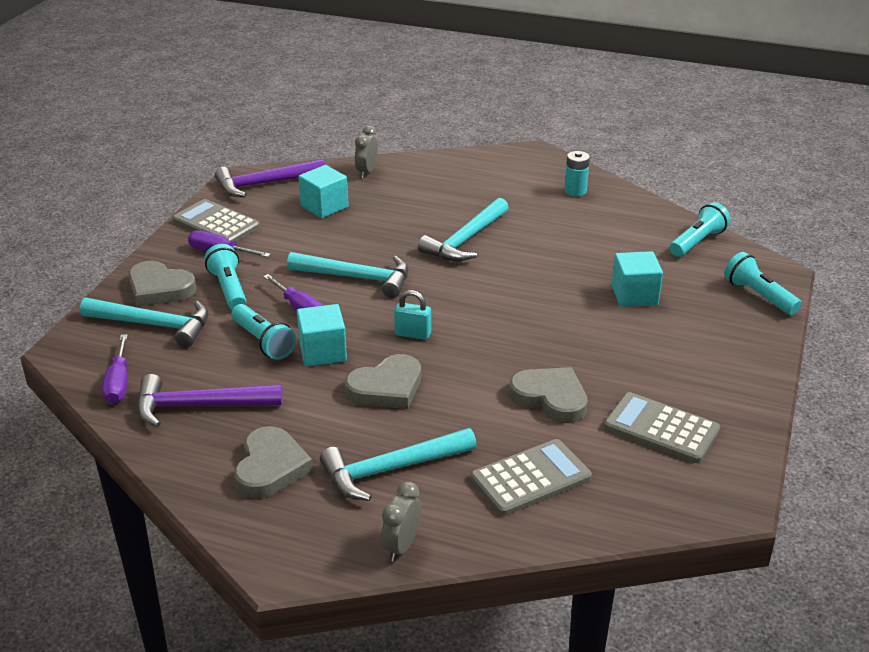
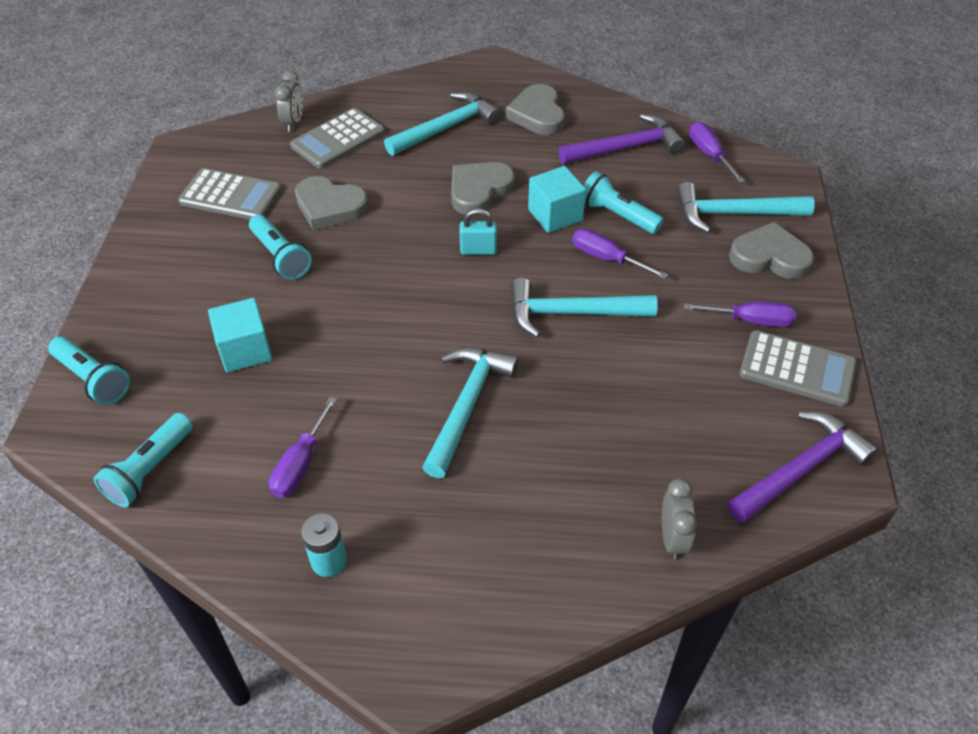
camera: 165 degrees right, 15 degrees up
turquoise flashlight [204,244,246,310] -> turquoise flashlight moved to [249,215,312,280]
turquoise cube [298,165,349,218] -> none
grey clock [381,481,421,561] -> grey clock moved to [275,71,303,132]
none -> purple screwdriver [269,397,337,498]

